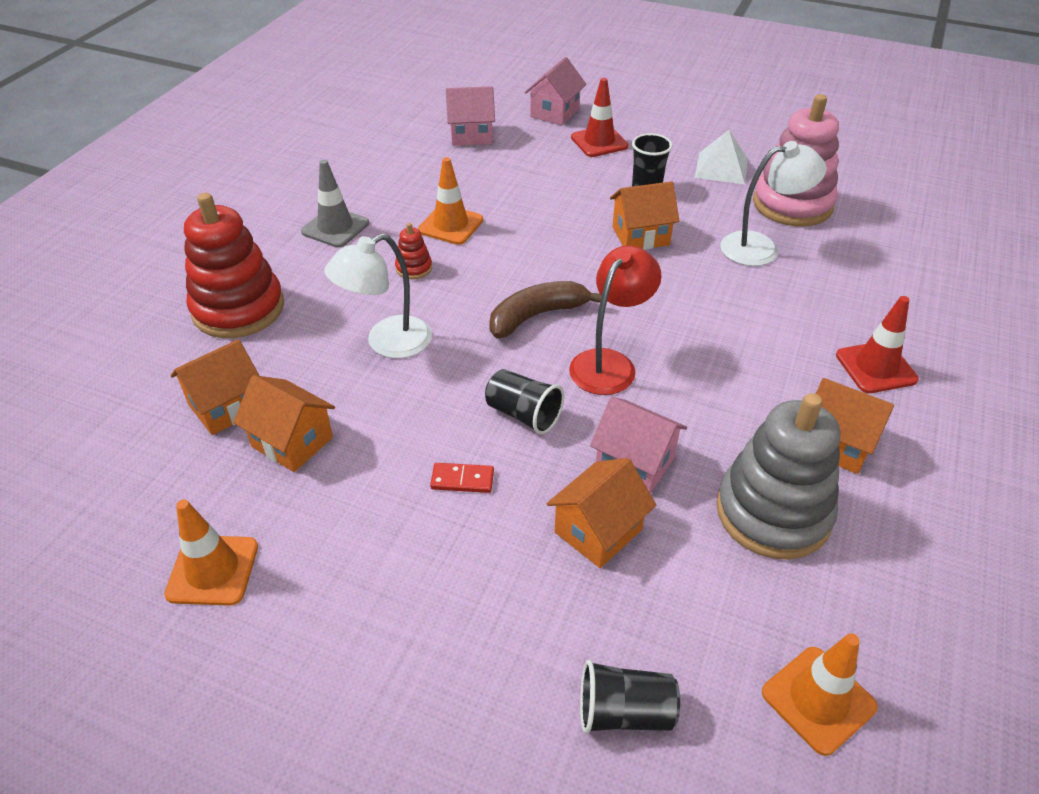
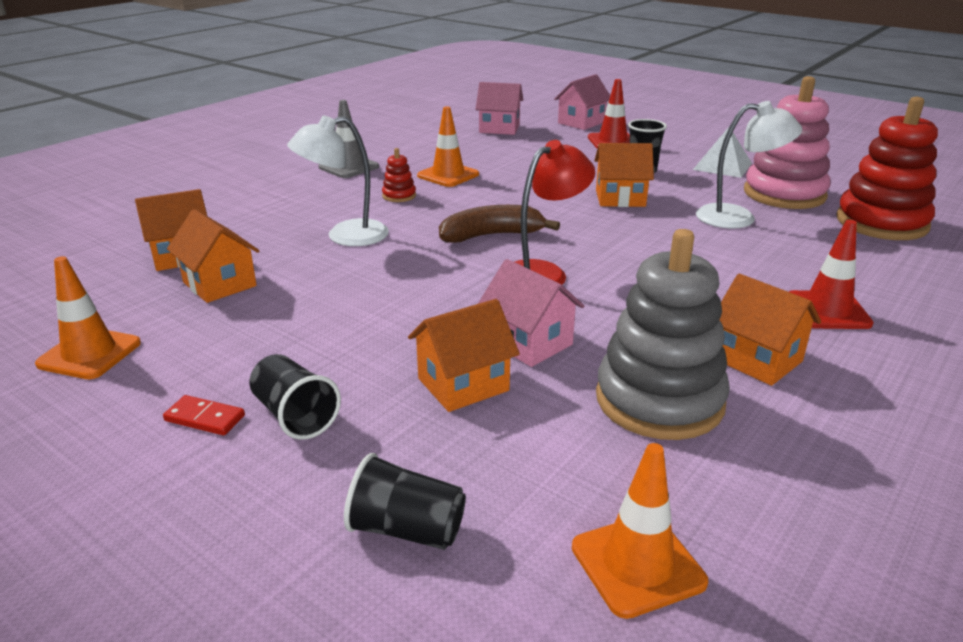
camera: 15 degrees right, 15 degrees down
red stacking toy [184,193,284,338] -> red stacking toy moved to [836,97,938,240]
red domino [430,463,494,493] -> red domino moved to [163,395,245,435]
black cup [485,369,564,435] -> black cup moved to [250,354,341,440]

